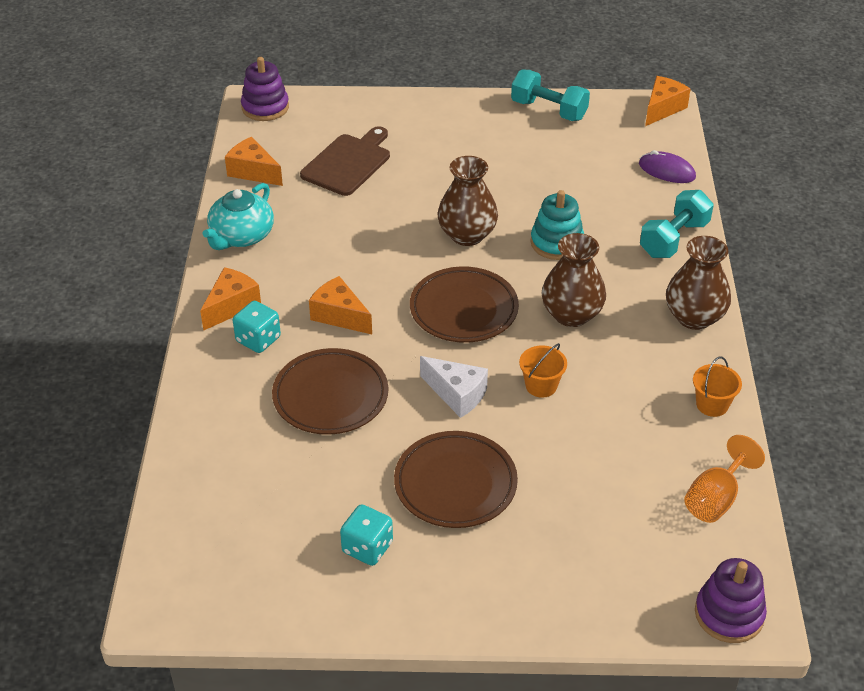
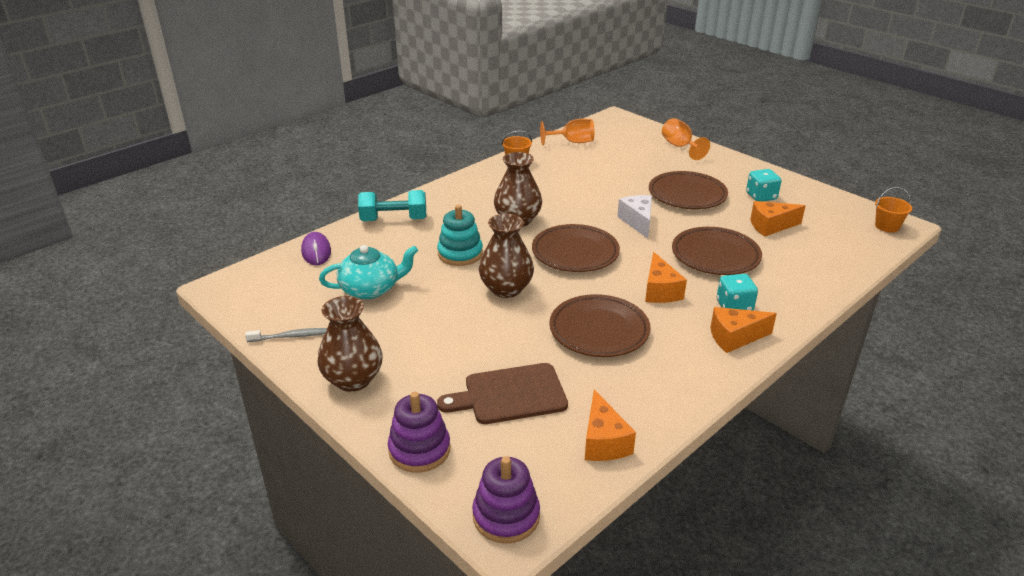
camera: 135 degrees left, 10 degrees down
turquoise teapot [203,183,274,250] -> turquoise teapot moved to [319,245,418,299]
turquoise dumbbell [511,70,590,121] -> grey toothbrush [245,328,327,342]
orange bucket [519,343,567,398] -> orange bucket moved to [875,187,912,232]
orange cheese [645,76,690,126] -> orange cheese moved to [750,201,805,237]
brown vase [666,236,731,330] -> brown vase moved to [317,296,383,392]
purple stacking toy [695,558,767,643] -> purple stacking toy moved to [388,392,450,472]
none -> brown plate [549,294,650,357]
none -> orange goblet [662,118,710,160]

